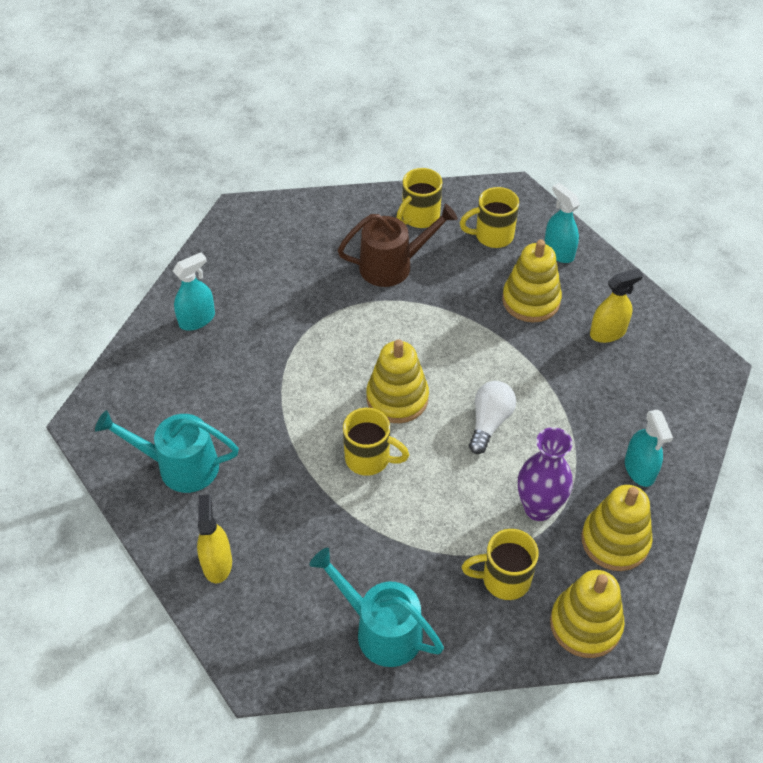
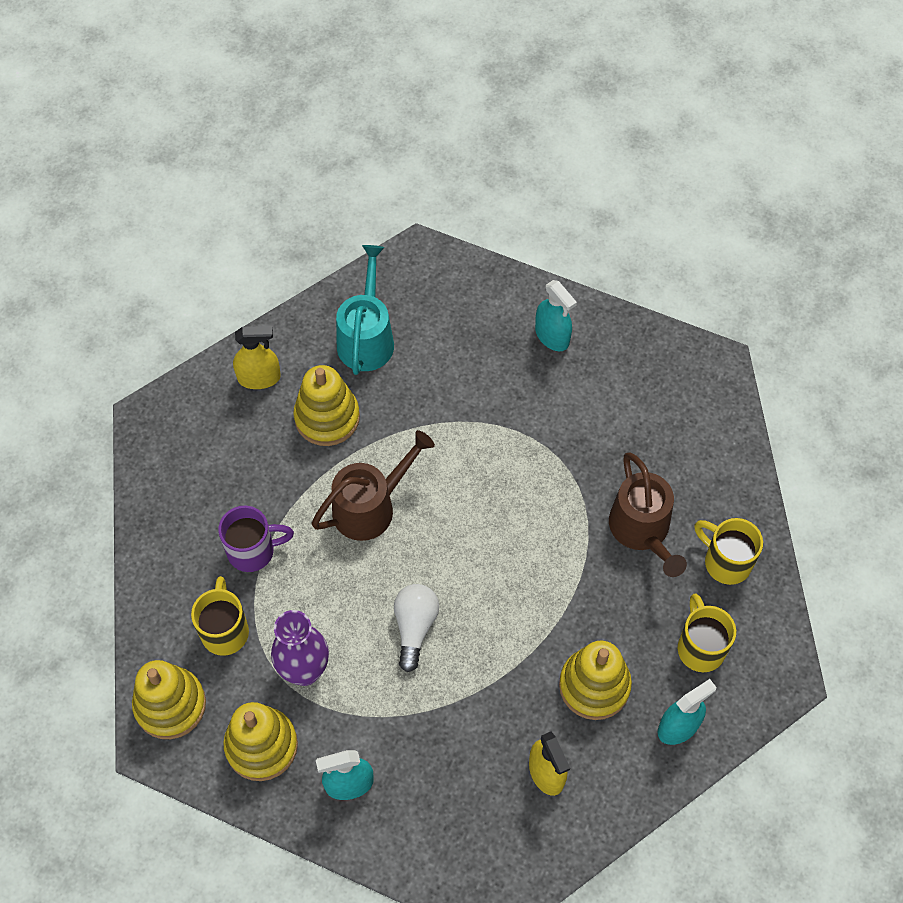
camera: 90 degrees right, 10 degrees up
turquoise watering can [310,548,444,667] -> none
yellow mug [343,408,409,476] -> brown watering can [312,430,435,541]
yellow stacking toy [366,339,429,423] -> yellow stacking toy moved to [293,365,360,446]
white light bulb [469,381,516,454] -> white light bulb turned 105 degrees counterclockwise [394,584,439,672]
none -> purple mug [218,506,294,572]

